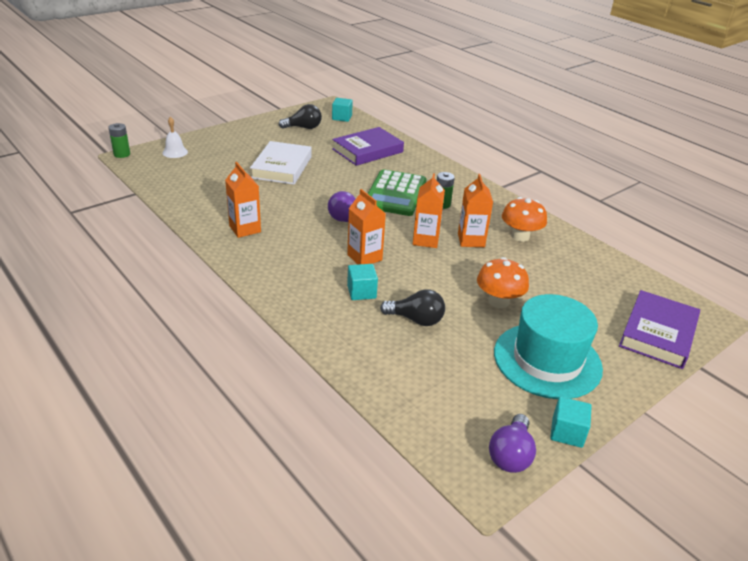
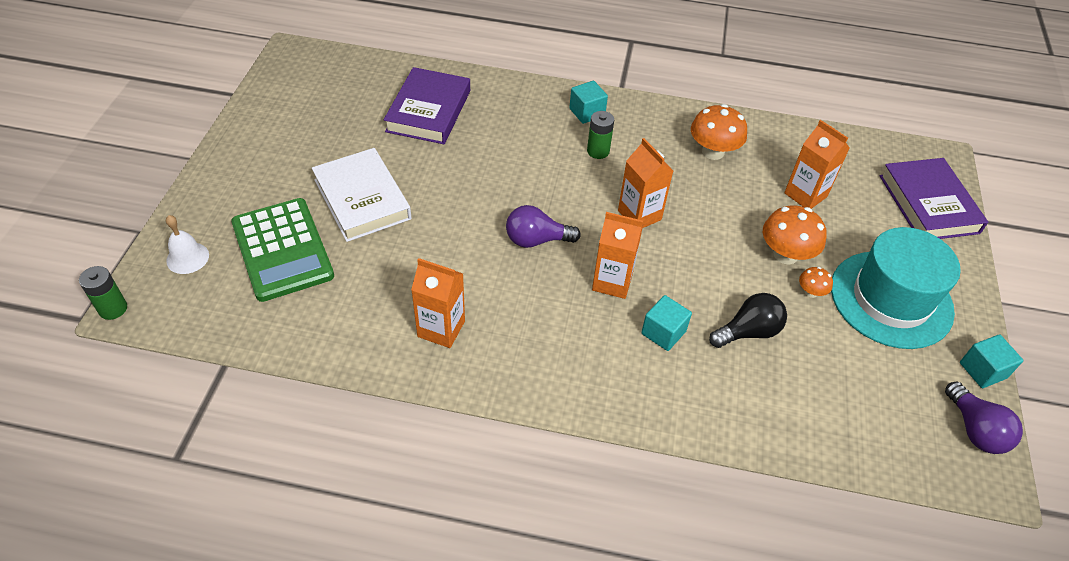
camera: 40 degrees left, 15 degrees up
black light bulb [279,104,322,129] -> none
turquoise cube [332,98,353,122] -> turquoise cube moved to [569,81,608,124]
green calculator [368,169,427,216] -> green calculator moved to [231,198,334,302]
orange carton [458,174,493,247] -> orange carton moved to [784,120,850,209]
none -> orange mushroom [799,267,833,298]

